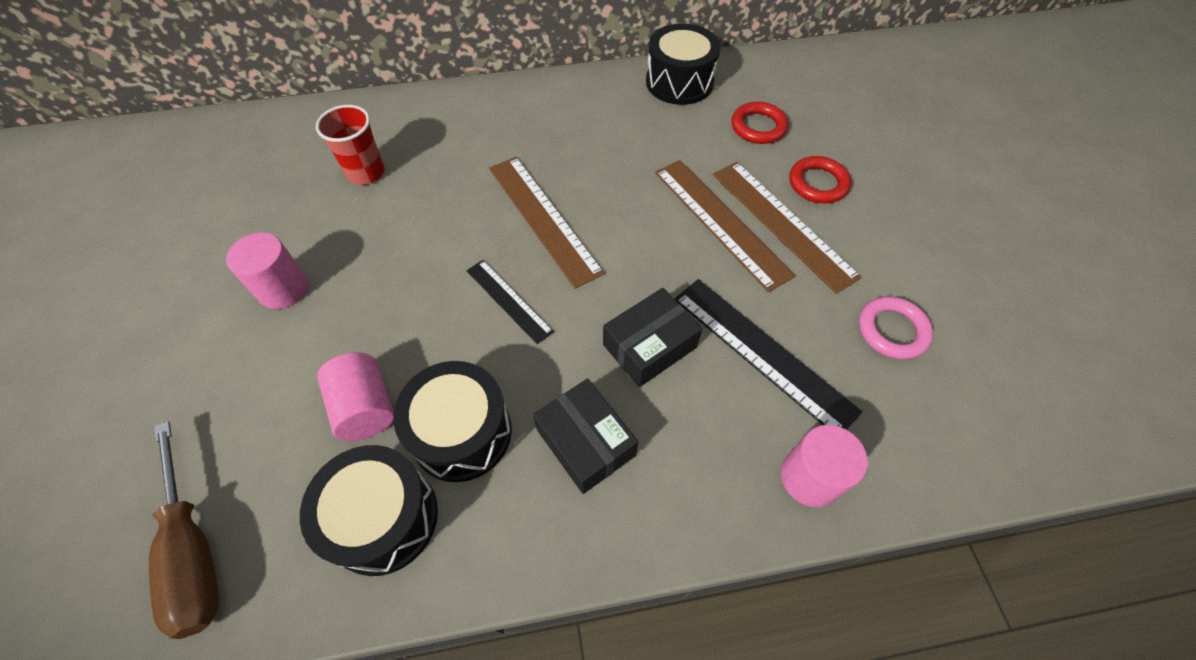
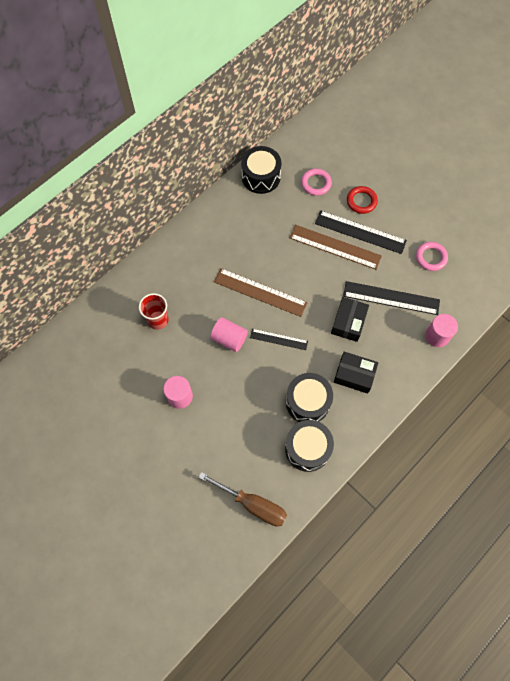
camera: 35 degrees left, 10 degrees up
pink cylinder [317,353,394,441] -> pink cylinder moved to [210,317,248,352]
brown ruler [713,162,862,294] -> black ruler [315,211,407,254]
red ring [731,102,788,144] -> pink ring [301,169,332,196]

